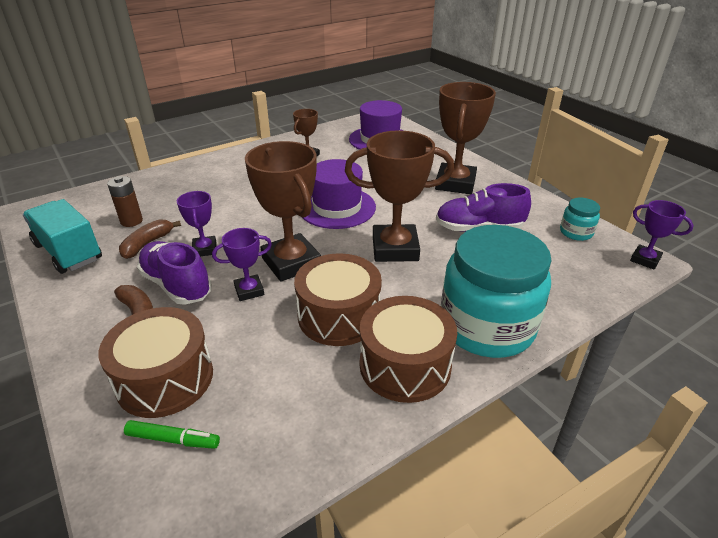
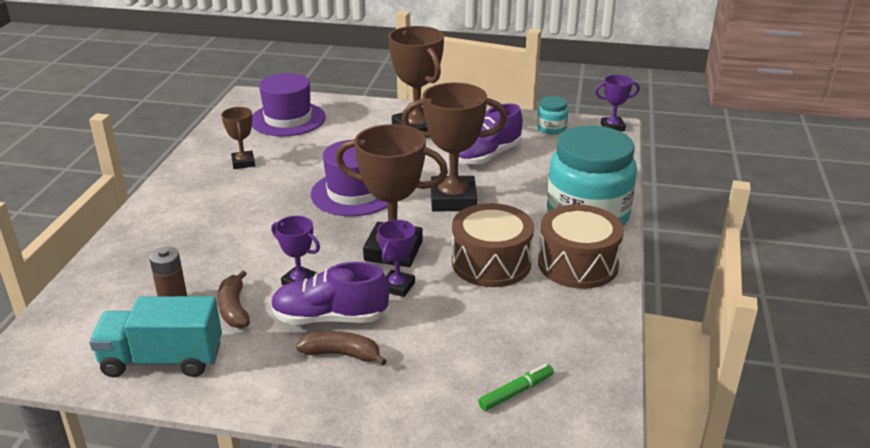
camera: 45 degrees left, 5 degrees down
brown drum [99,307,213,418] -> none
brown trophy [345,130,454,262] -> brown trophy turned 45 degrees clockwise [402,82,507,212]

